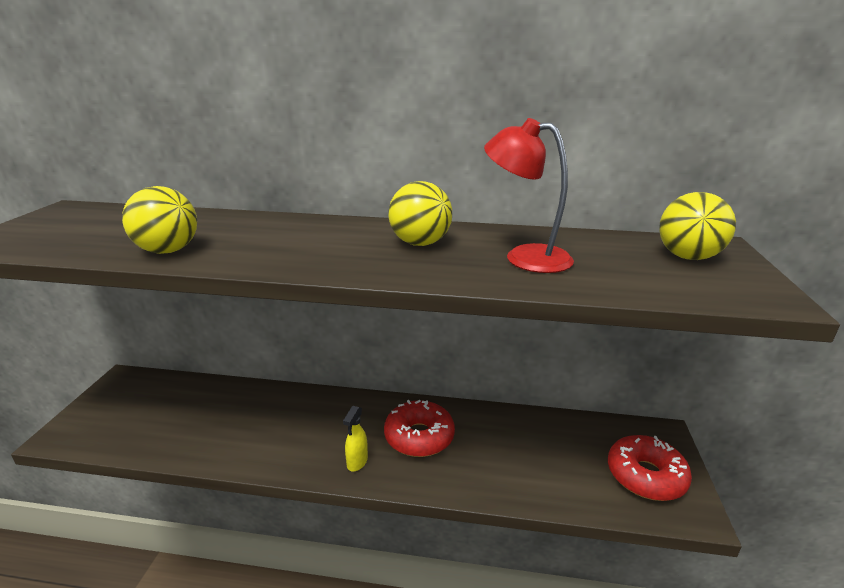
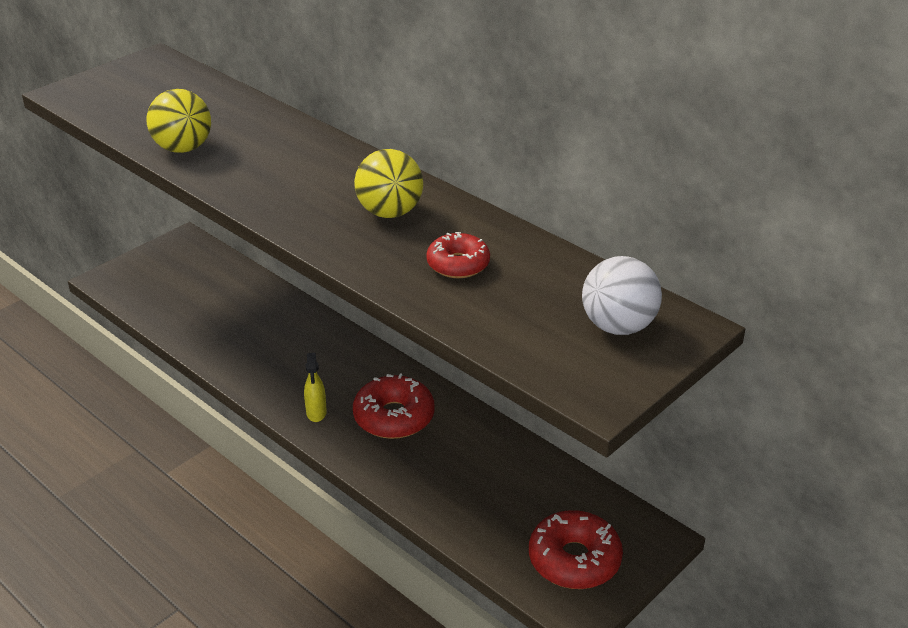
camera: 35 degrees right, 10 degrees up
yellow spray bottle [343,406,368,472] -> yellow spray bottle turned 60 degrees counterclockwise [304,353,327,422]
red lamp [484,118,574,273] -> red donut [426,232,490,278]
yellow ball [659,192,736,260] -> white ball [582,256,662,335]

